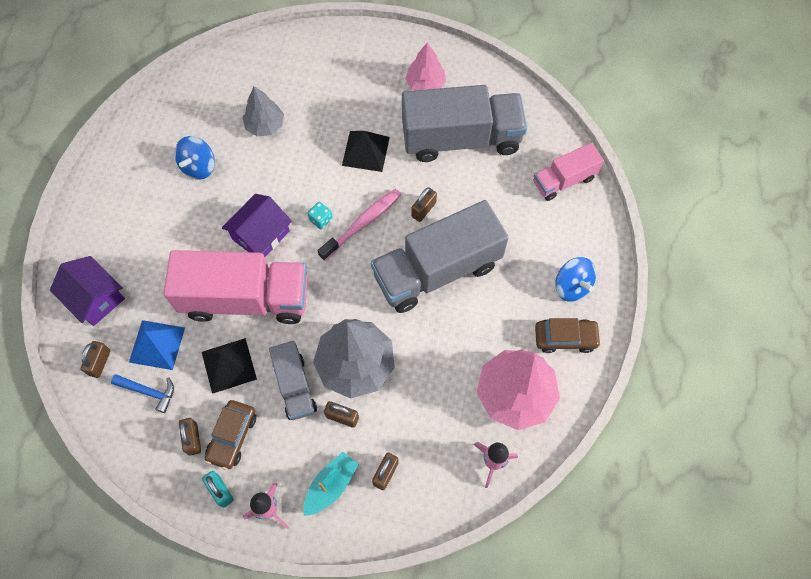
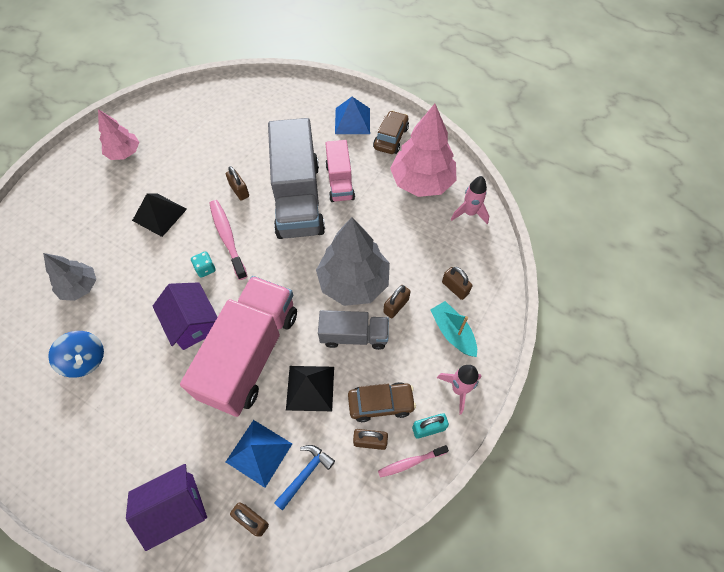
camera: 70 degrees left, 5 degrees down
brown car [205,400,256,470] -> brown car turned 45 degrees counterclockwise [348,382,416,422]
grey truck [402,85,527,162] -> none
pink truck [534,143,604,201] -> pink truck moved to [325,140,355,202]
blue spinning top [555,257,596,302] -> blue pyramid [335,97,370,134]
none -> pink toothbrush [378,445,449,477]

